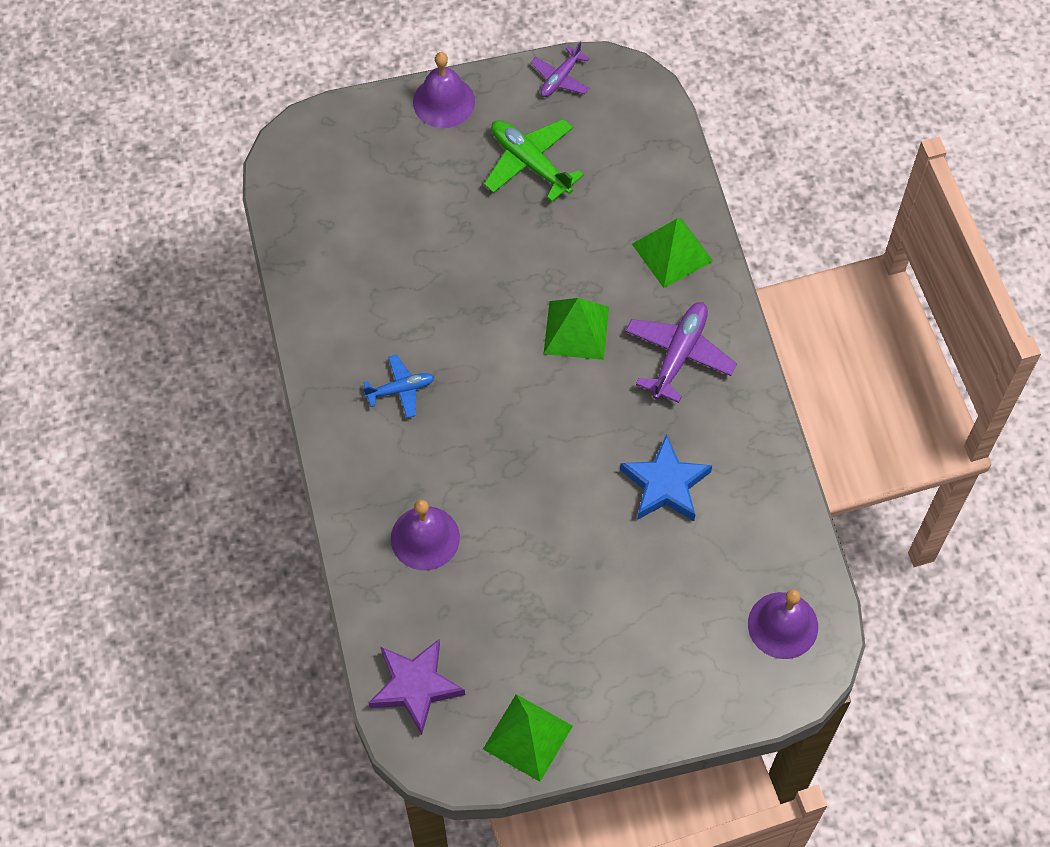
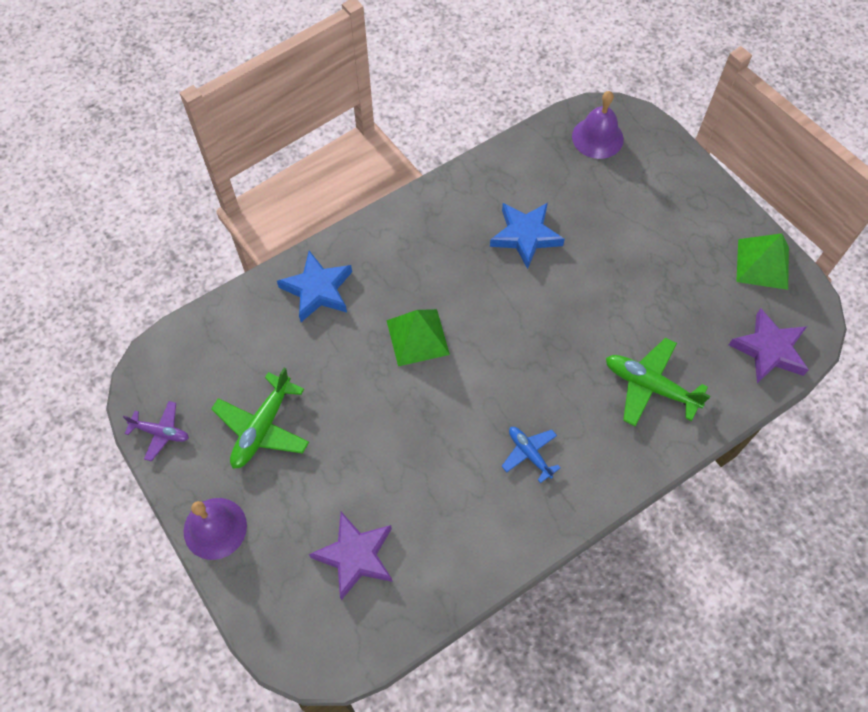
camera: 110 degrees left, 0 degrees up
purple bell [391,500,460,570] -> green plane [606,338,710,426]
purple plane [625,302,737,403] -> none
green pyramid [632,218,713,288] -> blue star [277,251,352,322]
none -> purple star [309,512,392,600]

